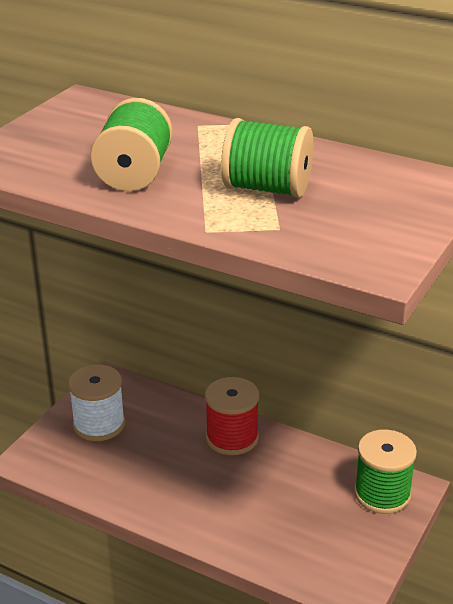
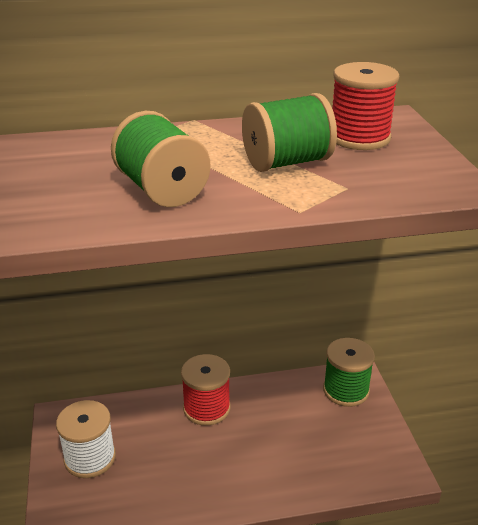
camera: 40 degrees left, 0 degrees up
none -> red spool [332,62,399,150]

